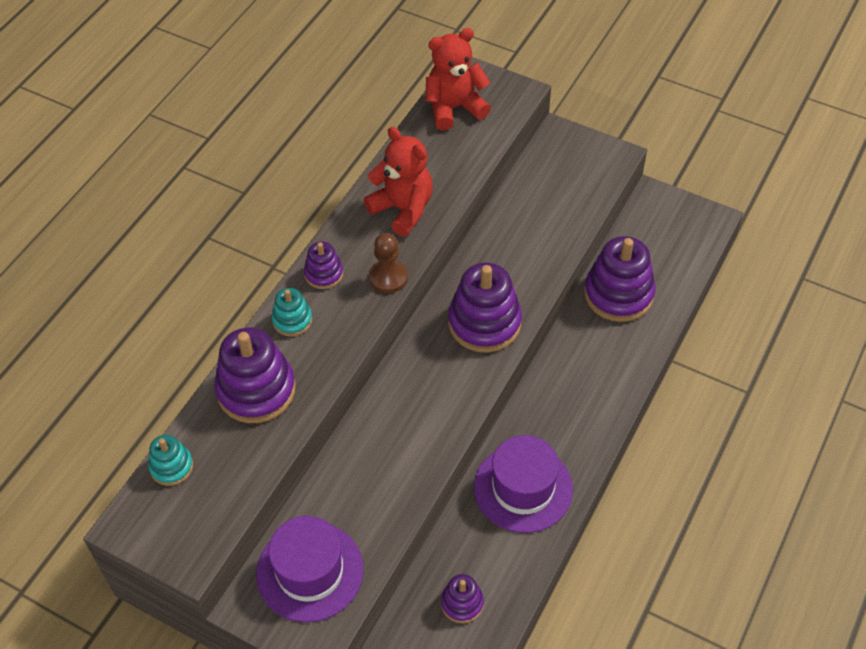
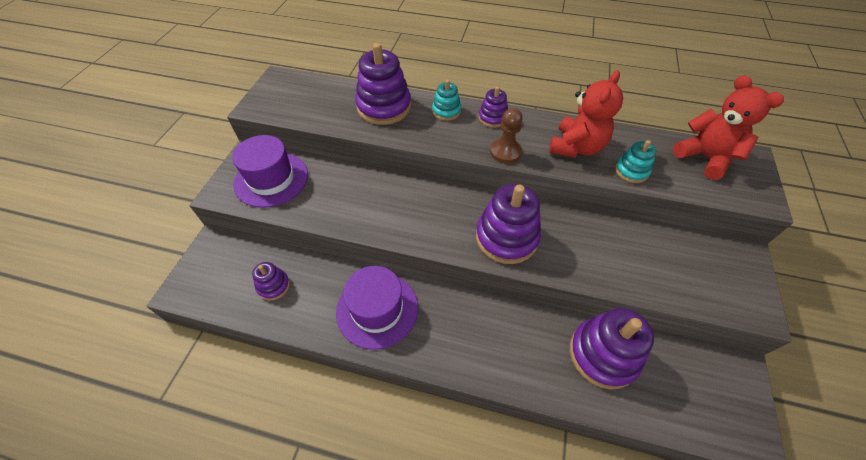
camera: 75 degrees right, 0 degrees up
turquoise stacking toy [148,435,193,486] -> turquoise stacking toy moved to [615,140,656,183]

